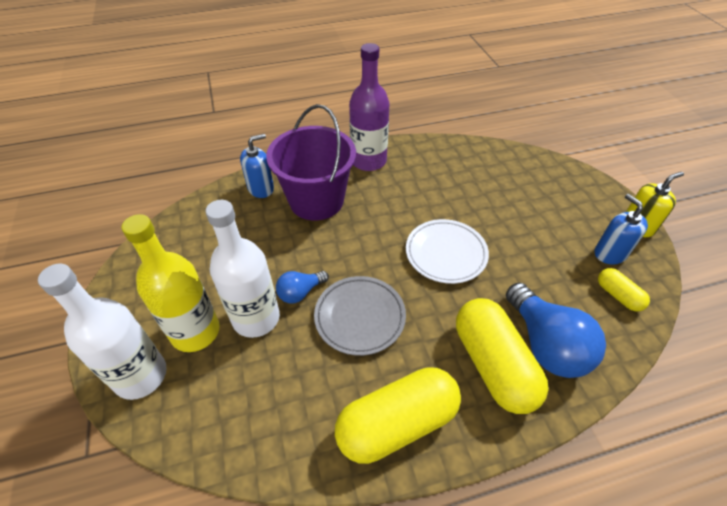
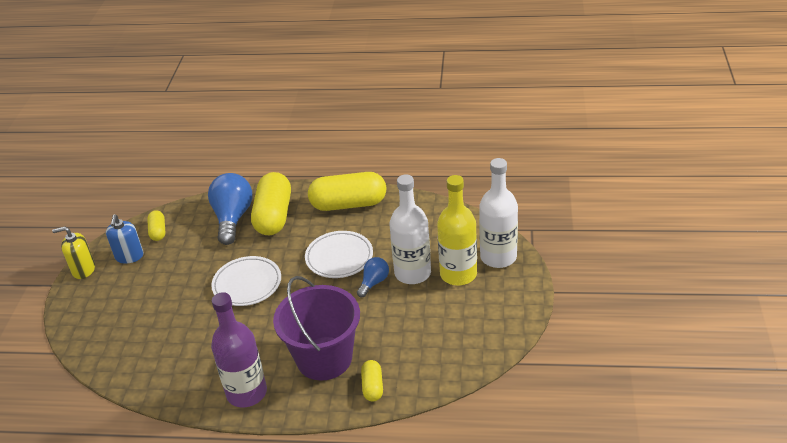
camera: 155 degrees left, 10 degrees down
blue soap dispenser [240,134,274,198] -> yellow capsule [361,360,383,402]
blue light bulb [276,271,329,303] -> blue light bulb turned 45 degrees counterclockwise [357,257,389,297]
grey plate [314,276,406,356] -> white plate [305,231,373,278]

